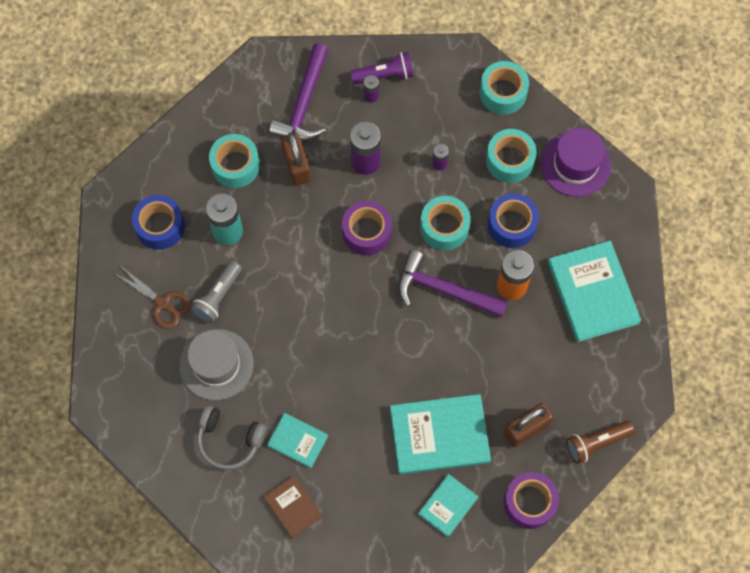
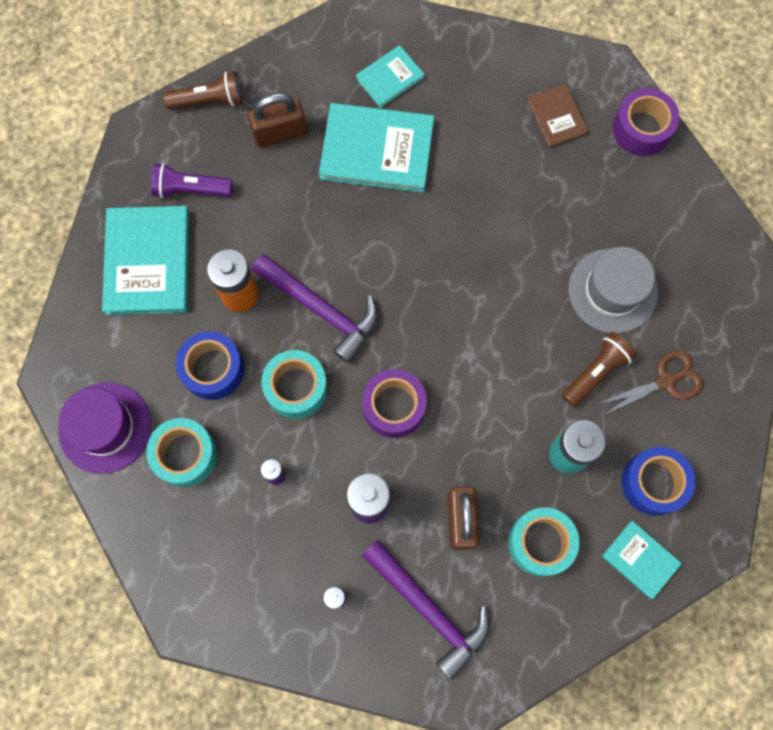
camera: 165 degrees left, 5 degrees up
brown scissors [114,267,191,329] -> brown scissors turned 105 degrees clockwise [599,350,703,415]
grey flashlight [190,261,242,323] -> brown flashlight [562,332,637,407]
grey headphones [197,405,266,470] -> none
turquoise book [267,413,328,468] -> turquoise book moved to [602,521,682,599]
purple hammer [269,43,329,141] -> purple hammer turned 105 degrees clockwise [362,540,489,680]
purple flashlight [350,52,413,84] -> purple flashlight moved to [151,163,232,198]
turquoise tape [479,61,529,115] -> none
purple tape [504,472,559,529] -> purple tape moved to [613,88,680,156]

